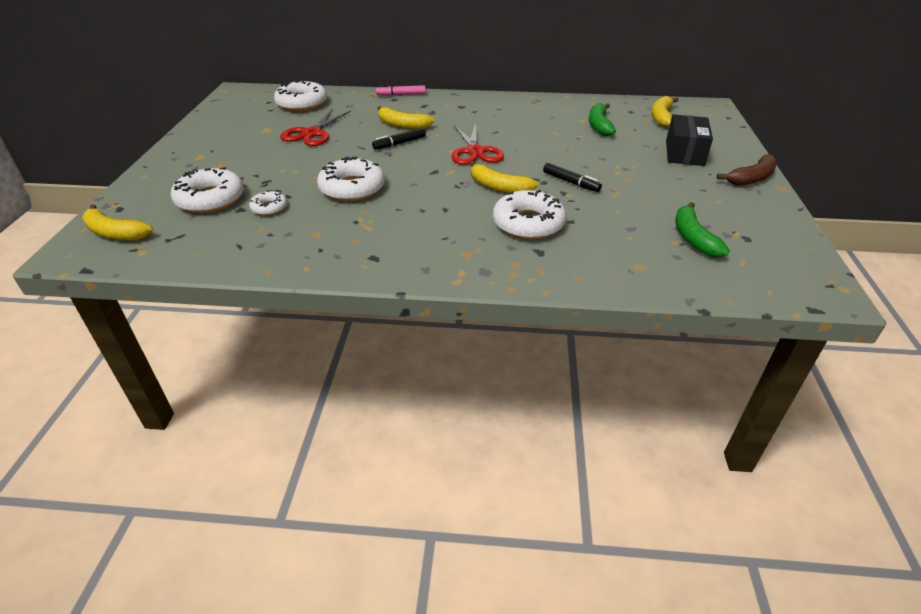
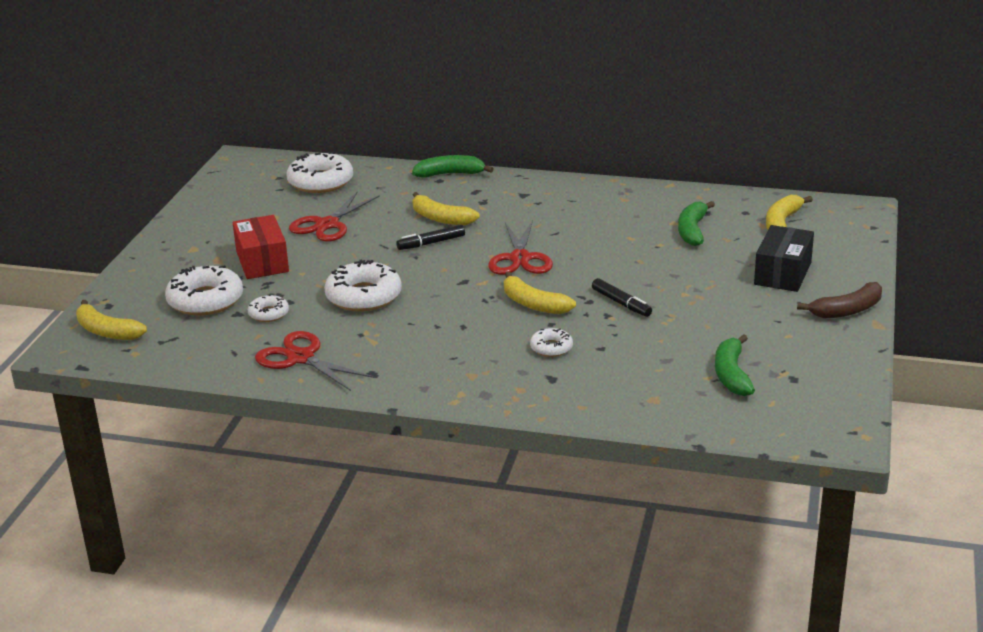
camera: 10 degrees right, 10 degrees down
pink marker [376,85,426,96] -> green banana [412,155,494,178]
white donut [493,190,566,239] -> white donut [530,328,573,357], size x0.53
none -> red box [233,215,289,279]
none -> red scissors [255,331,374,391]

